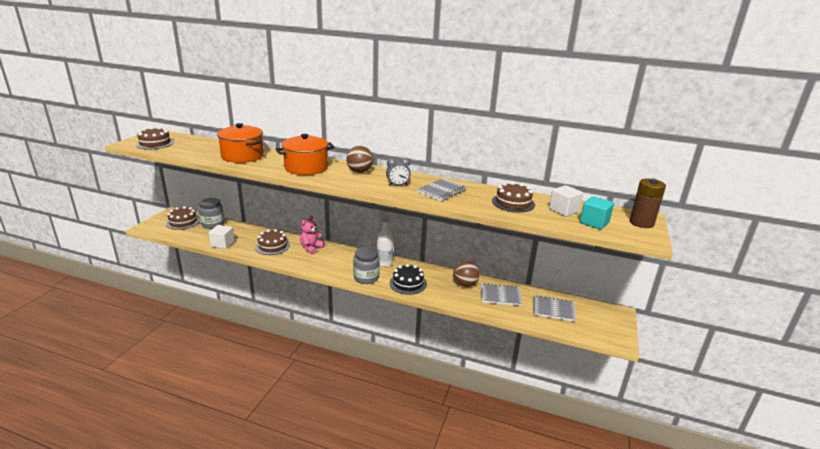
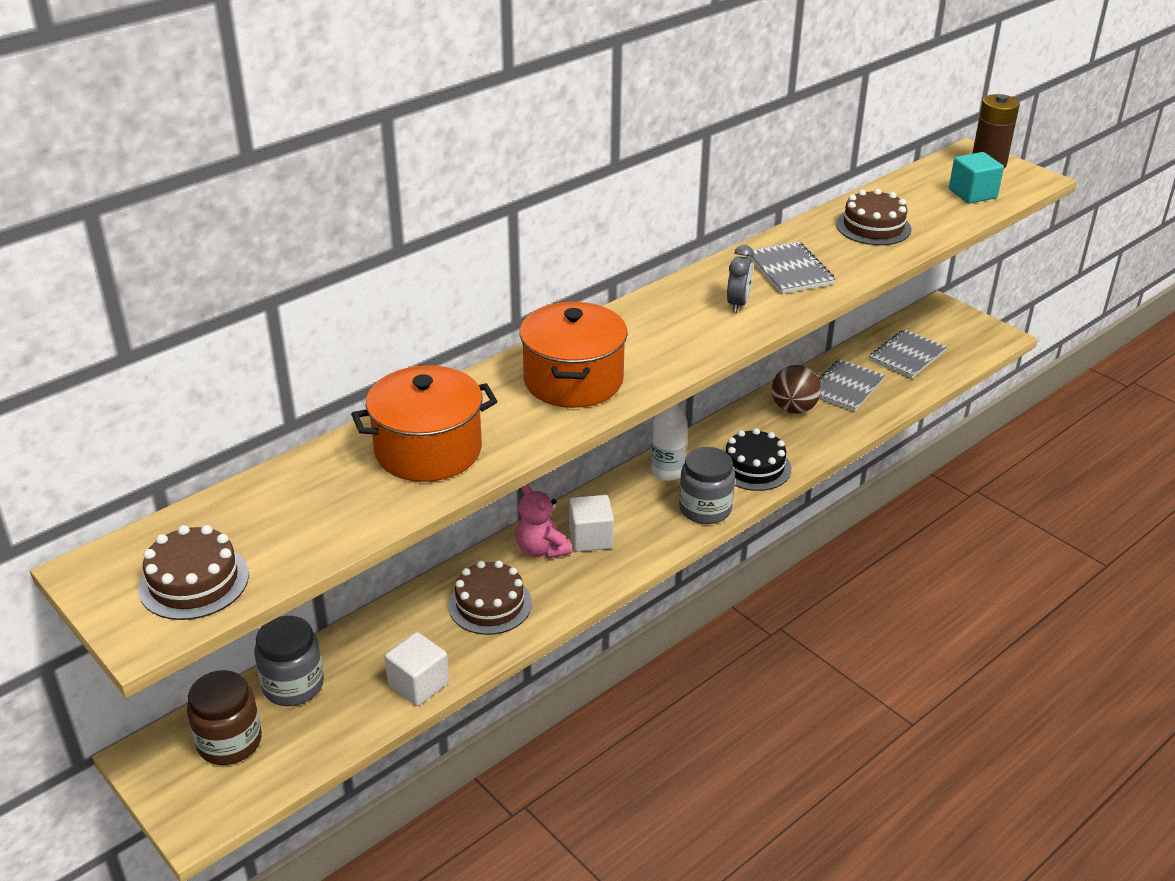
camera: 60 degrees left, 10 degrees up
brown cake [166,206,200,230] -> brown jar [187,670,262,765]
brown ball [346,146,374,173] -> none
white cube [549,185,583,217] -> white cube moved to [569,495,614,552]

